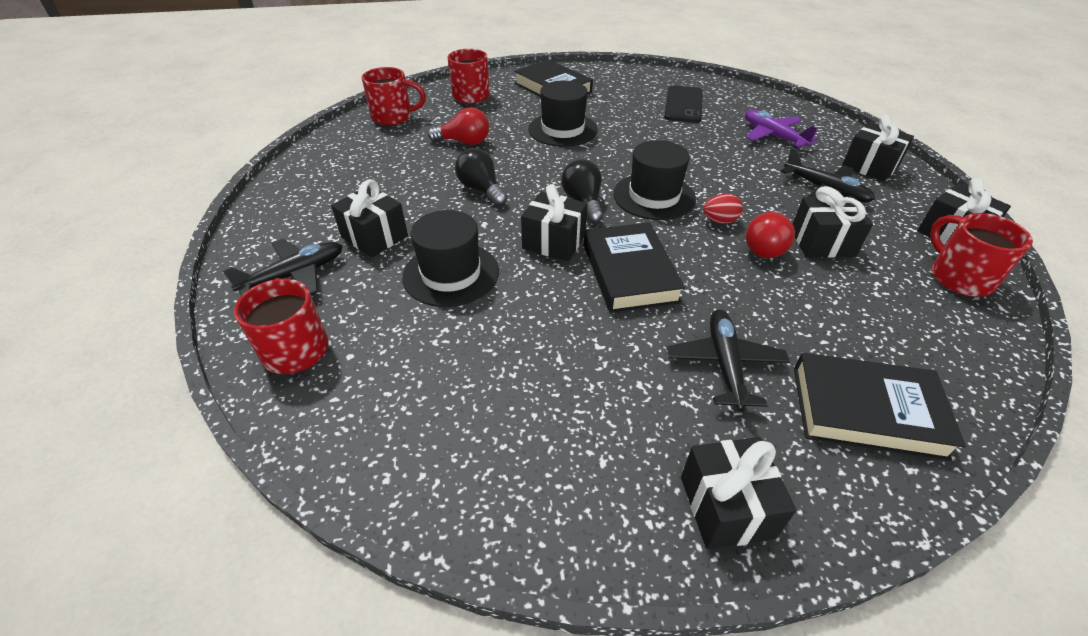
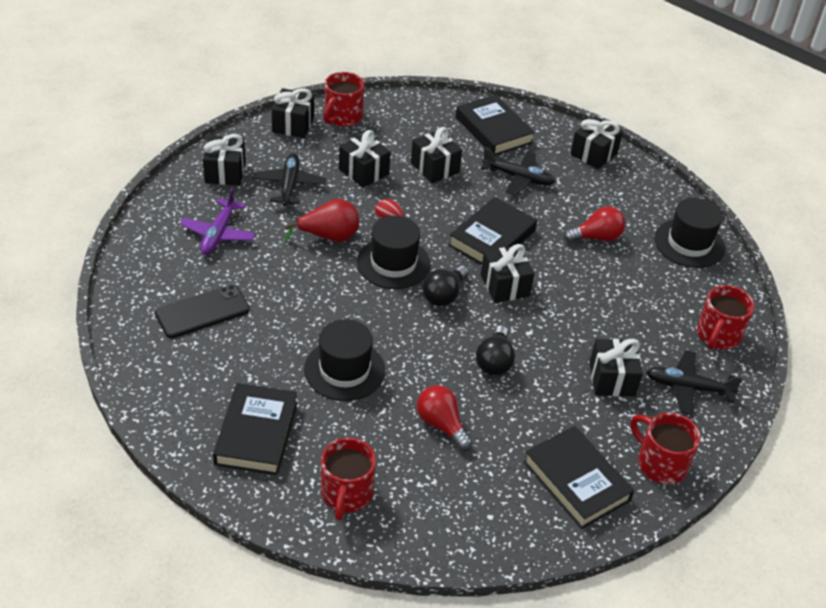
camera: 135 degrees left, 0 degrees up
red mug [362,67,426,125] -> red mug moved to [630,413,701,484]
black hat [402,210,499,307] -> black hat moved to [654,198,725,268]
black plane [667,309,790,412] -> black plane turned 120 degrees counterclockwise [481,147,556,195]
red light bulb [745,211,795,258] -> red light bulb moved to [563,206,625,243]
none -> red pear [285,199,359,242]
none -> black gift [411,127,462,183]
none -> black book [523,426,634,529]

